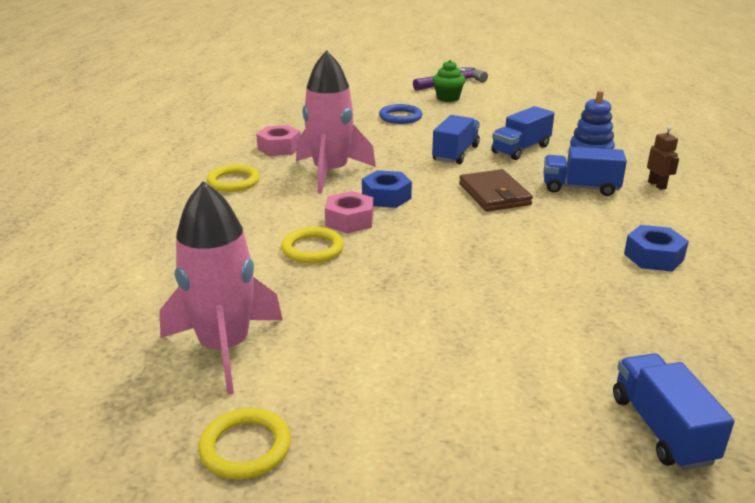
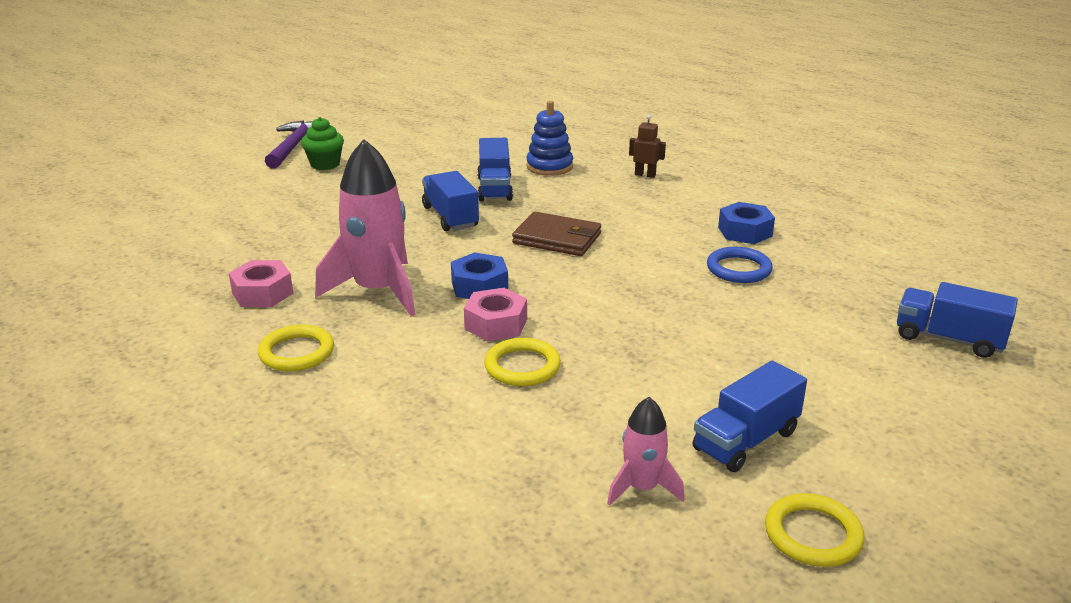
camera: 50 degrees left, 0 degrees up
pink rocket [159,181,283,395] -> pink rocket [607,397,684,506], size x0.52
blue ring [379,104,422,124] -> blue ring moved to [707,247,773,283]
blue truck [543,147,627,196] -> blue truck moved to [693,361,807,472]

